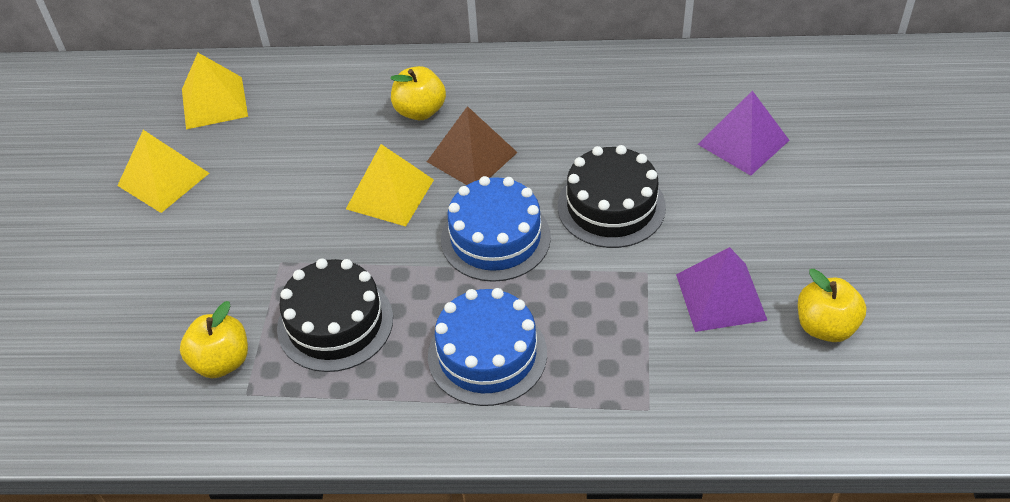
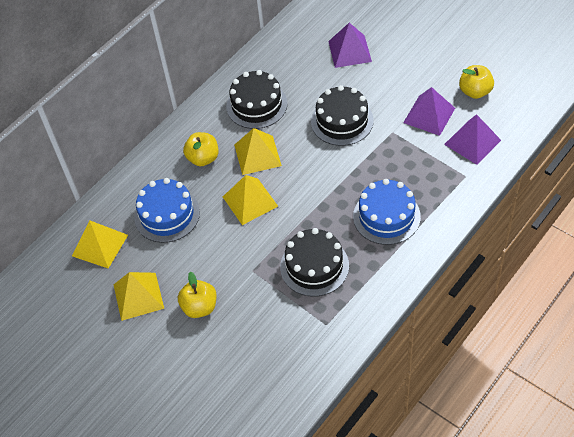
camera: 50 degrees left, 5 degrees up
yellow apple [180,301,248,378] -> yellow apple moved to [178,271,217,318]
brown pyramid [427,106,518,185] -> yellow pyramid [234,128,282,175]
blue cake [441,176,551,282] -> blue cake moved to [134,178,200,243]
none -> black cake [226,70,287,129]
none -> purple pyramid [444,114,501,165]

